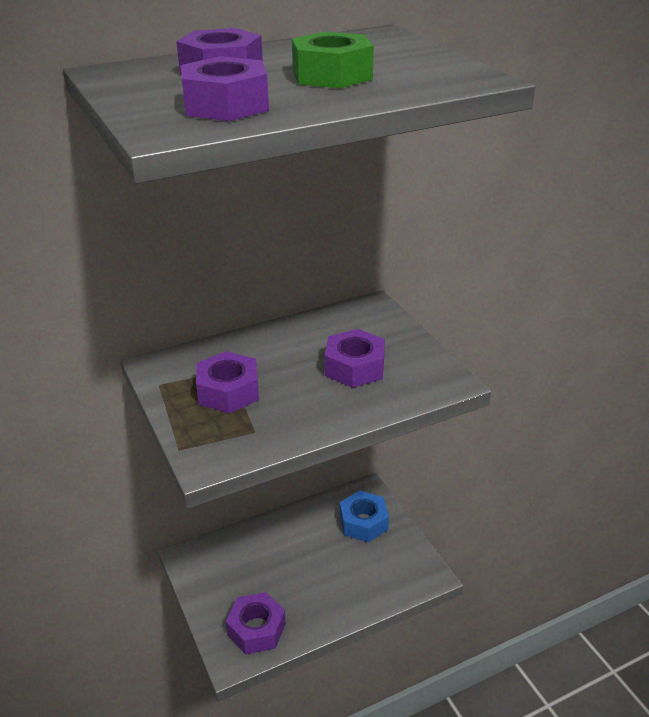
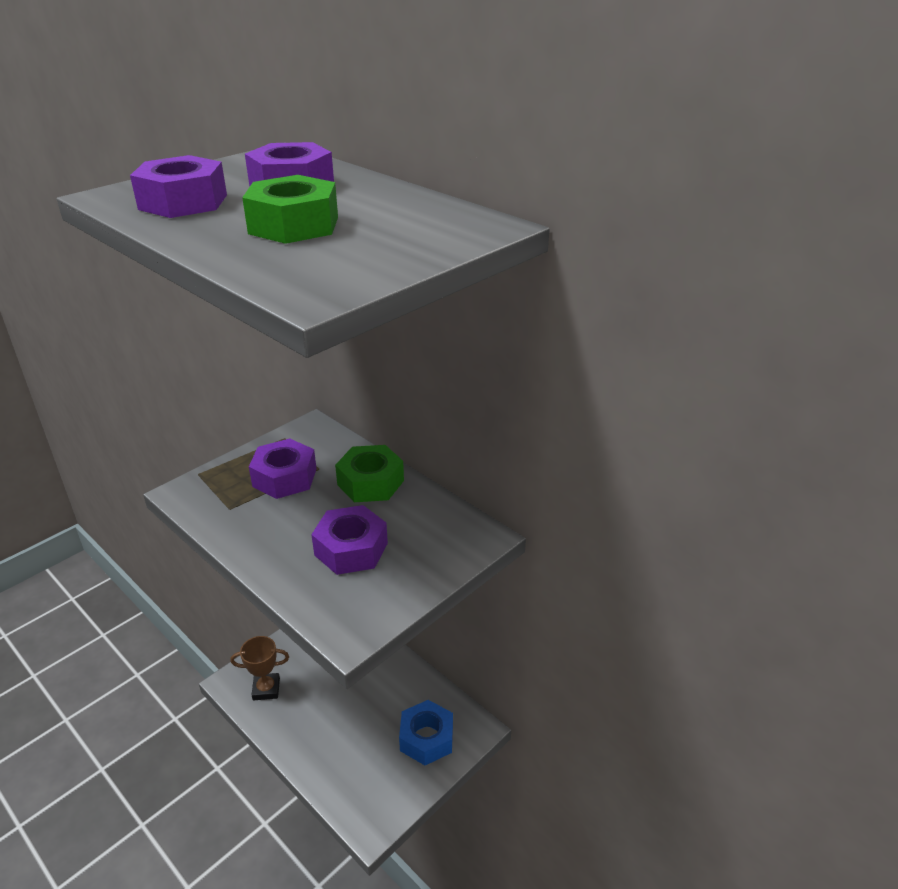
camera: 70 degrees right, 0 degrees up
purple nut [226,592,286,654] -> brown trophy [230,636,289,700]
none -> green nut [335,445,404,502]

